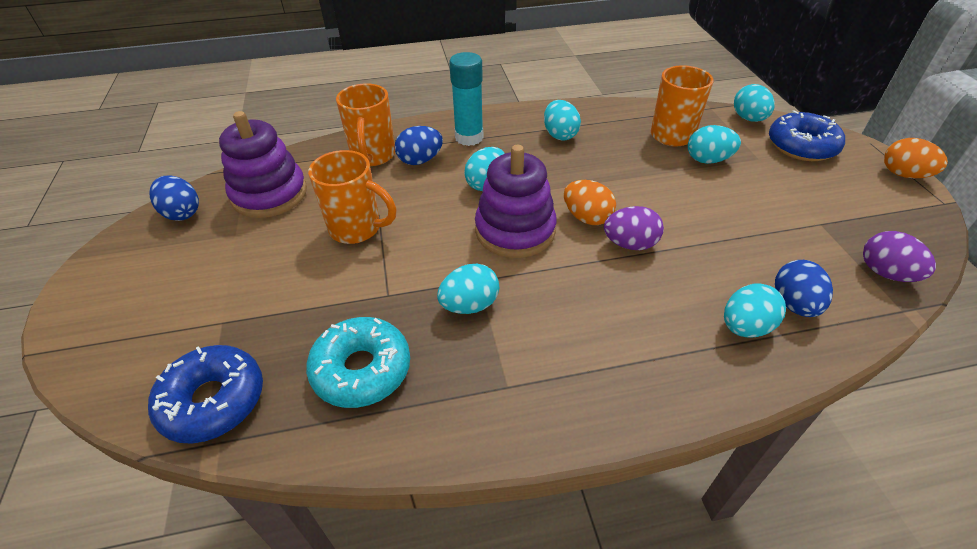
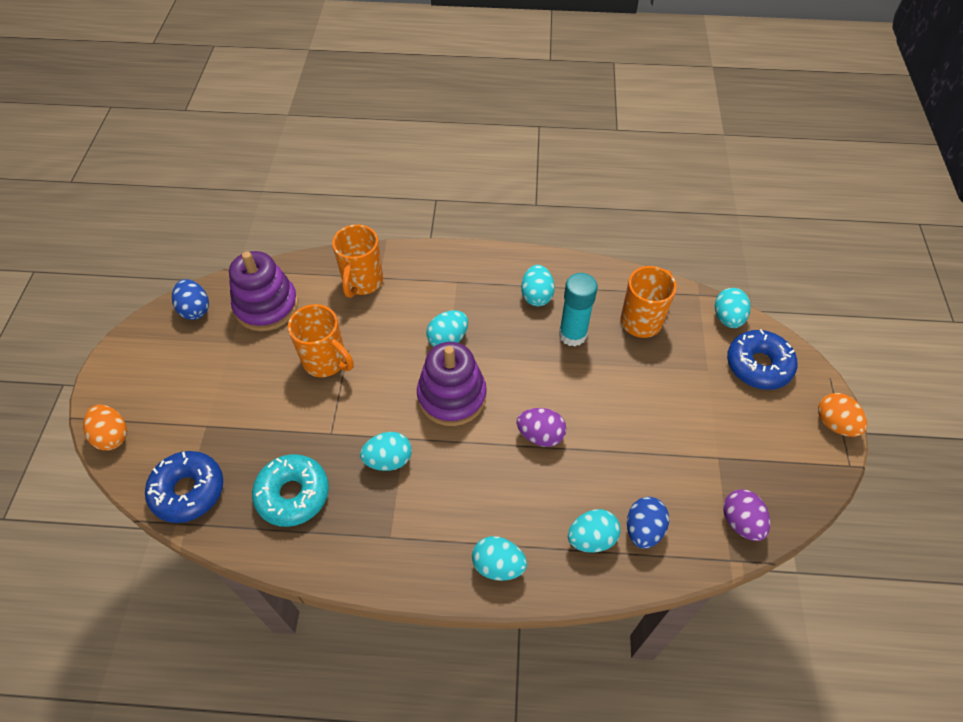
camera: 15 degrees right, 10 degrees up
blue egg [395,126,443,165] -> none
turquoise glue stick [449,52,484,146] -> turquoise glue stick moved to [559,273,598,346]
orange egg [564,180,616,225] -> orange egg moved to [83,404,127,451]
turquoise egg [688,125,741,164] -> turquoise egg moved to [472,536,527,581]

